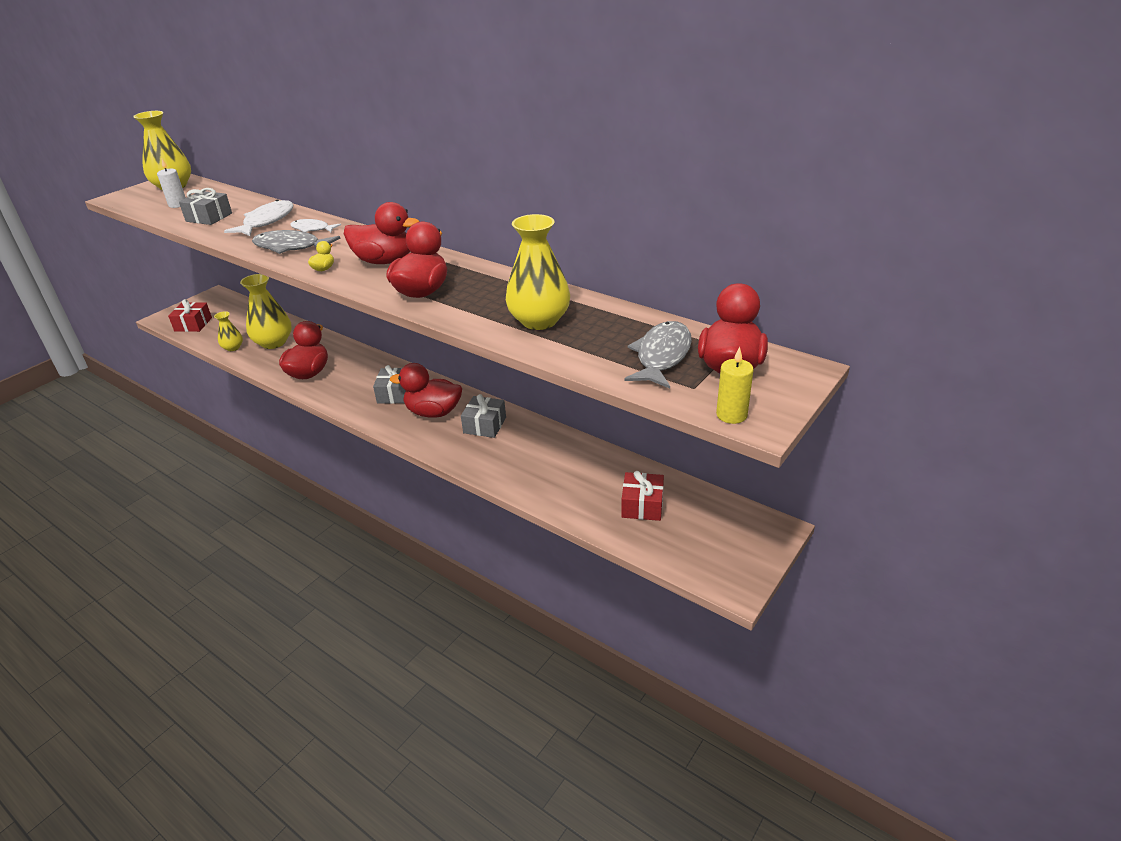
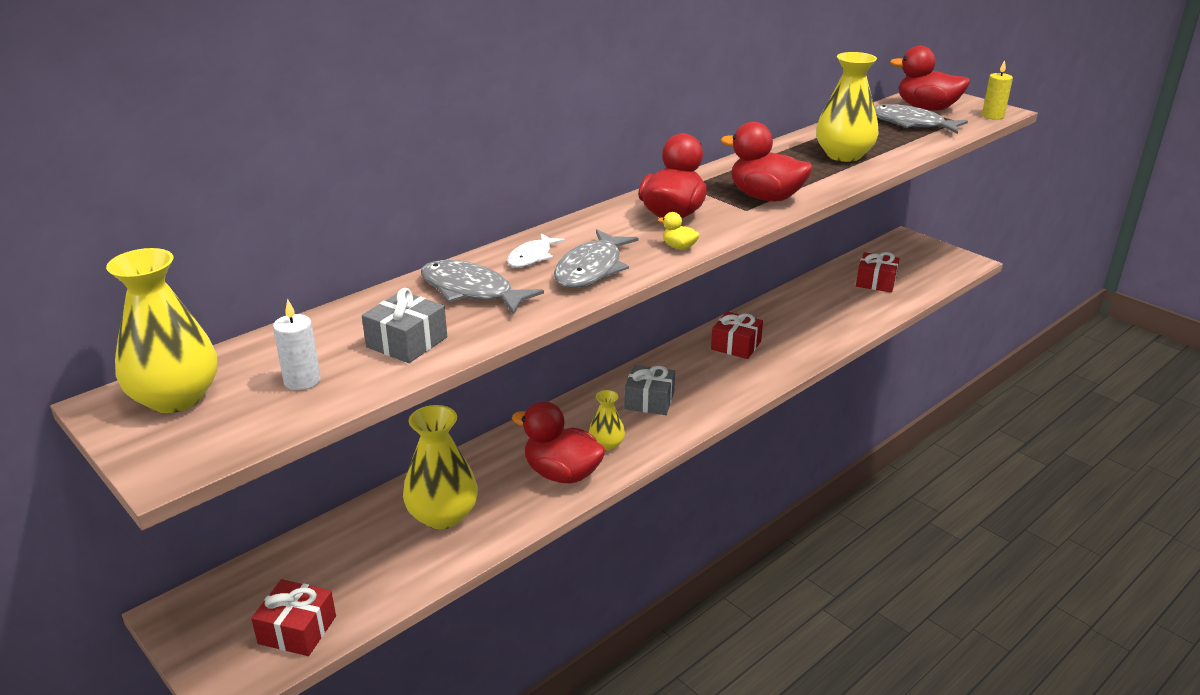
camera: 80 degrees left, 5 degrees down
yellow vase [214,311,243,351] -> yellow vase moved to [589,390,625,451]
white fish [224,199,294,236] -> grey fish [421,260,544,314]
red duck [390,363,462,418] -> none
grey gift [461,394,506,438] -> red gift [711,311,763,359]

